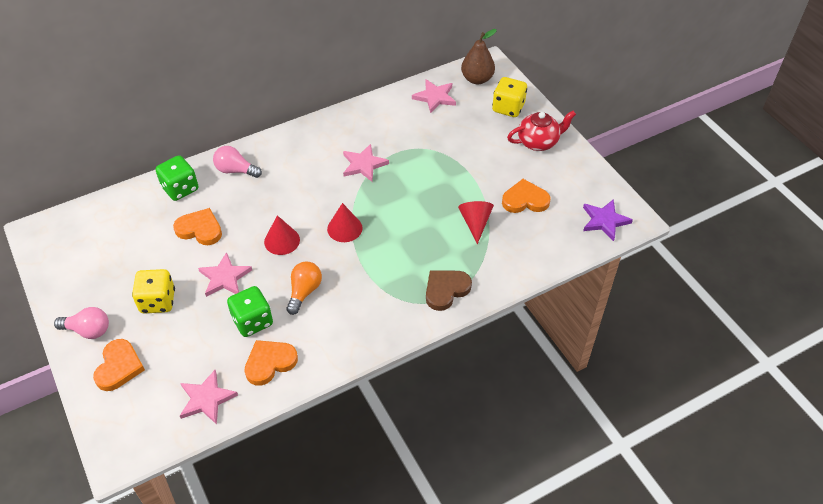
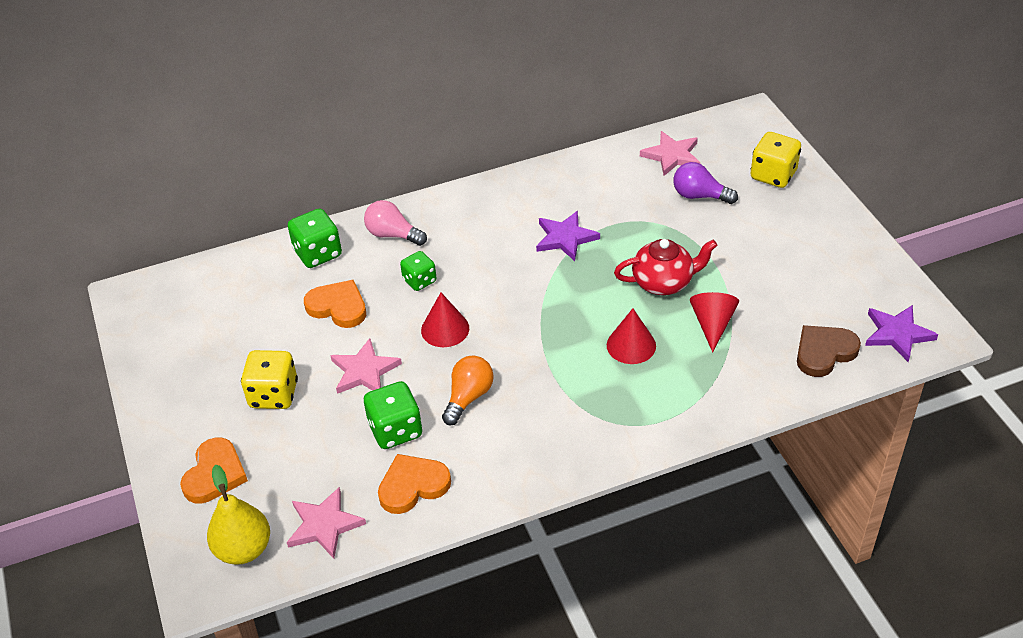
camera: 10 degrees right, 5 degrees down
pink light bulb [54,307,109,339] -> none
red cone [327,203,363,242] -> red cone moved to [607,308,656,364]
pink star [343,144,389,182] -> purple star [536,211,600,261]
brown heart [426,271,472,311] -> brown heart moved to [797,325,861,377]
brown pear [461,29,497,84] -> none
orange heart [502,179,550,213] -> none
red teapot [507,111,576,151] -> red teapot moved to [614,239,717,295]
none -> yellow pear [207,465,270,565]
none -> green dice [400,251,436,291]
none -> purple light bulb [674,162,738,204]

